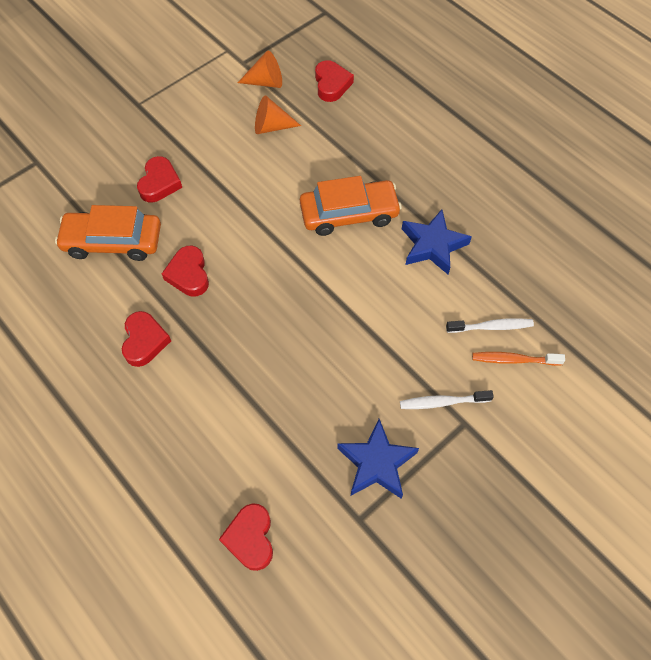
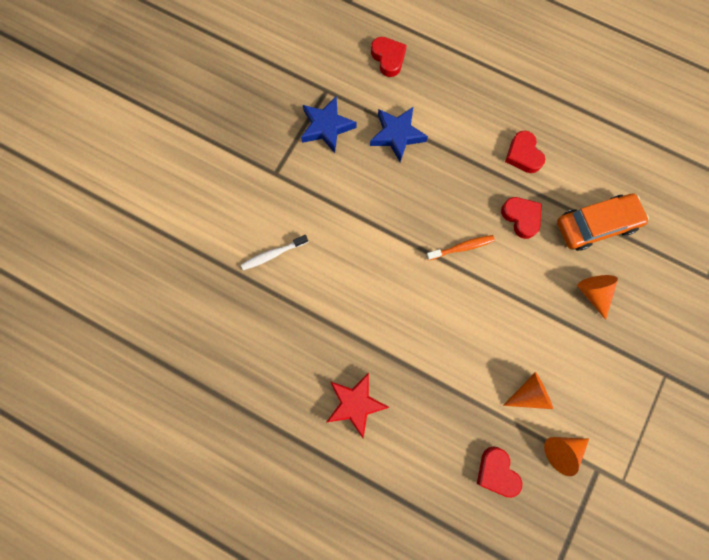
camera: 160 degrees right, 15 degrees up
red heart [137,156,182,202] -> orange cone [577,275,618,320]
orange car [300,176,402,236] -> none
white toothbrush [400,390,494,409] -> none
blue star [402,209,472,274] -> blue star moved to [370,106,428,162]
orange toothbrush [472,352,565,366] -> orange toothbrush moved to [426,235,495,260]
none -> red star [327,373,390,438]

